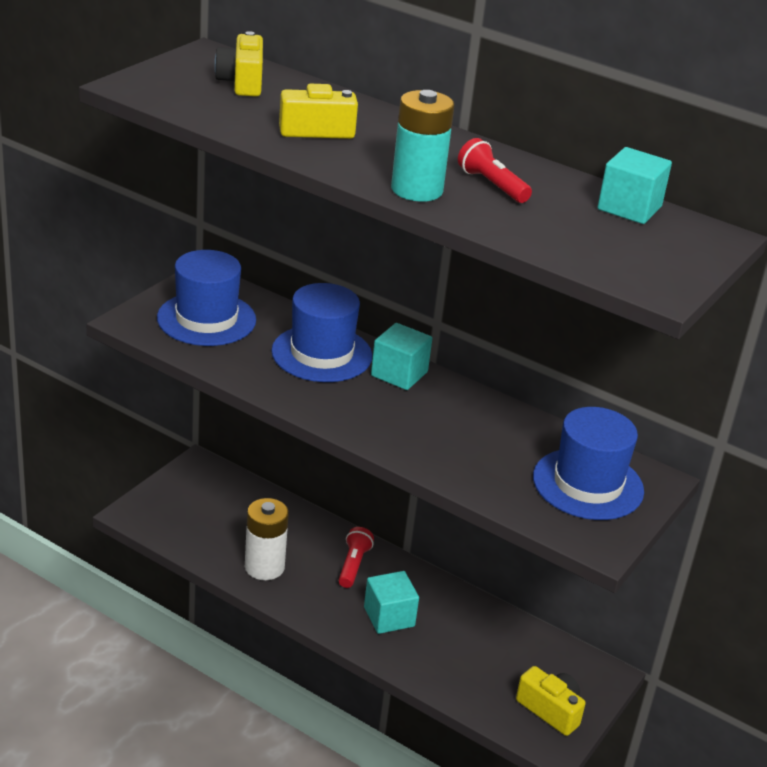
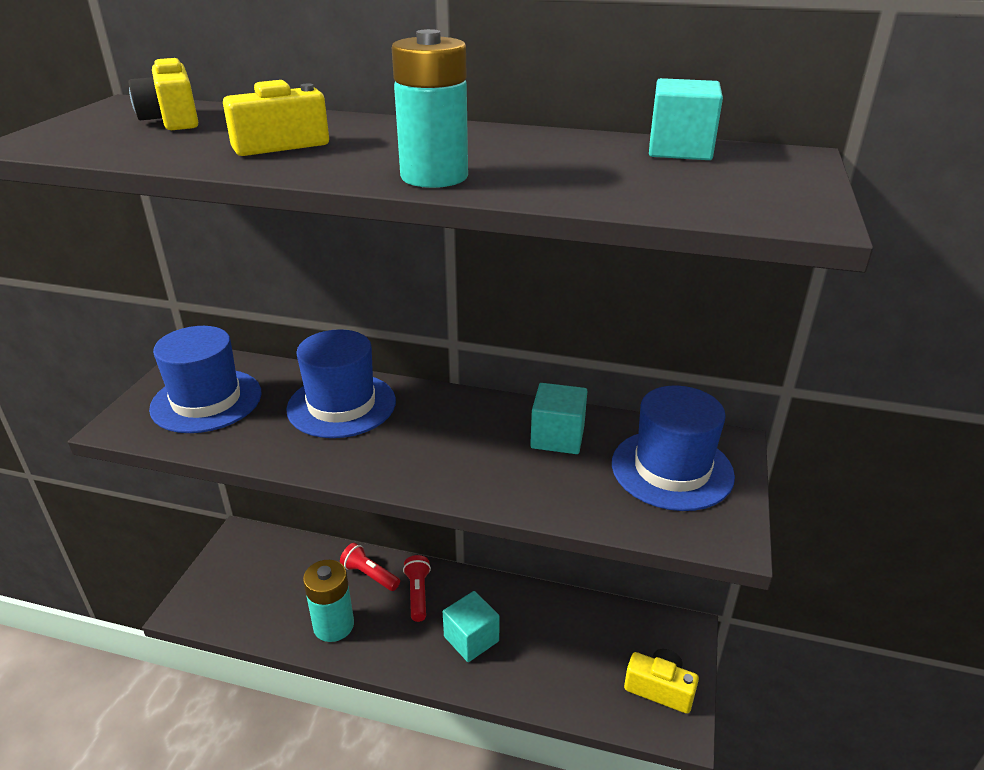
camera: 15 degrees left, 0 degrees up
white battery [245,498,289,580] -> turquoise battery [303,560,354,642]
turquoise cube [371,323,432,390] -> turquoise cube moved to [530,383,587,454]
red flashlight [458,138,532,203] -> red flashlight moved to [340,543,400,591]

